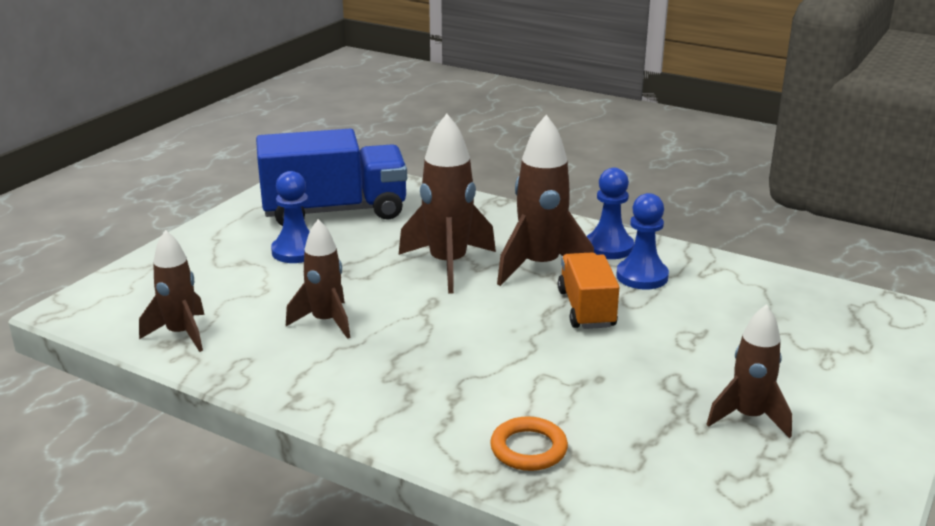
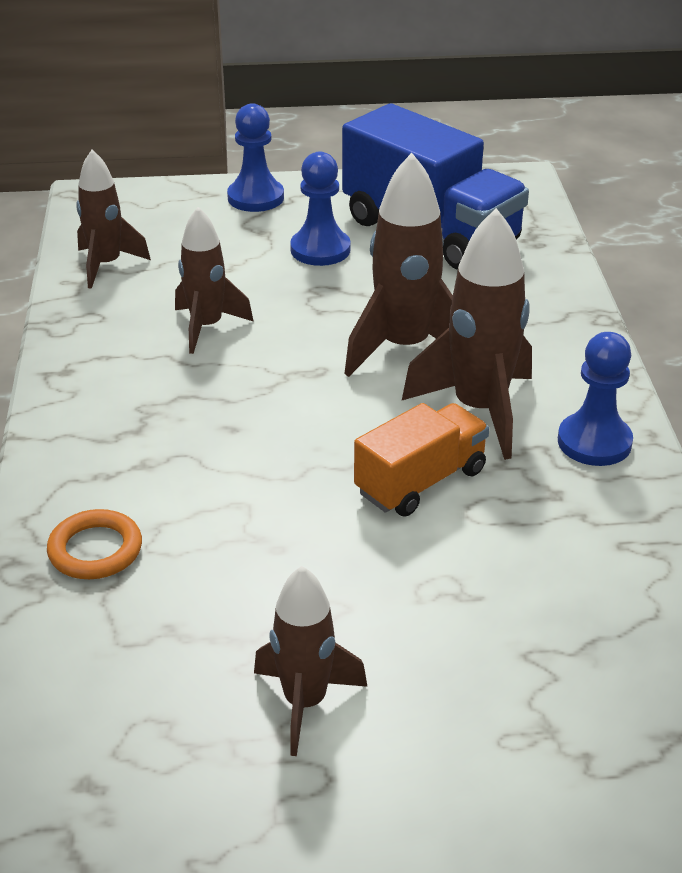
camera: 55 degrees right, 10 degrees up
blue pawn [616,193,669,290] -> blue pawn moved to [227,103,284,212]

